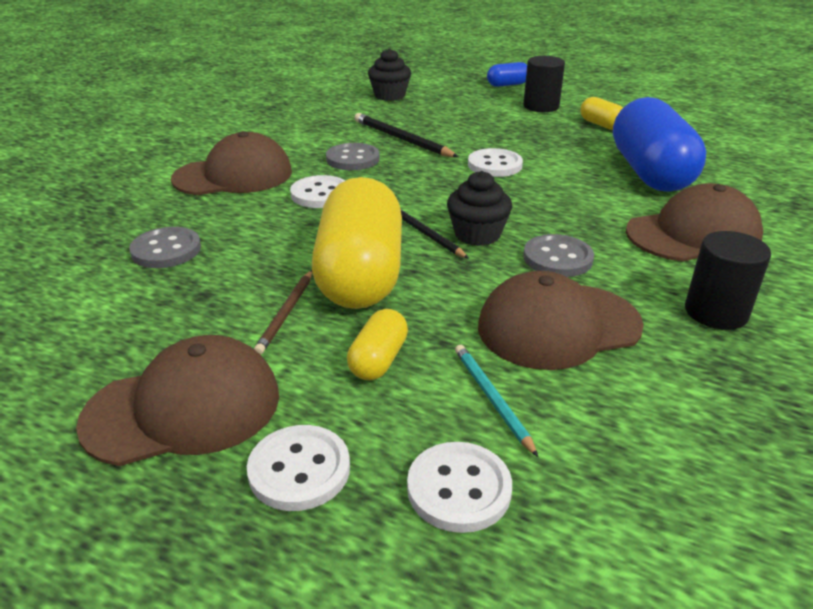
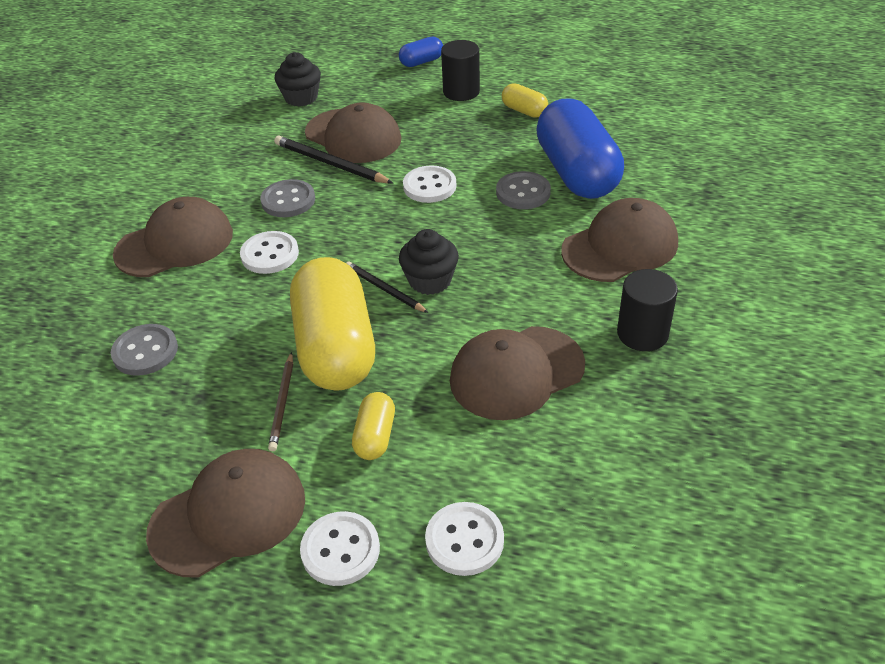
camera: 10 degrees left, 10 degrees up
turquoise pencil [455,345,538,457] -> none
grey button [523,234,594,277] -> grey button moved to [496,171,551,209]
none -> brown cap [305,103,401,163]

